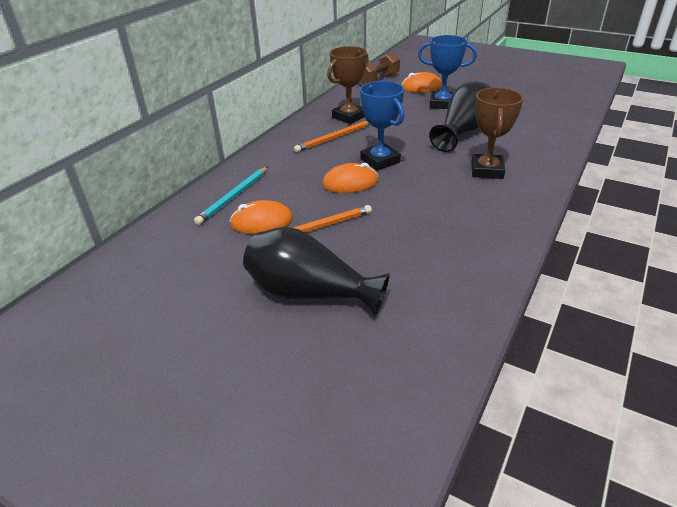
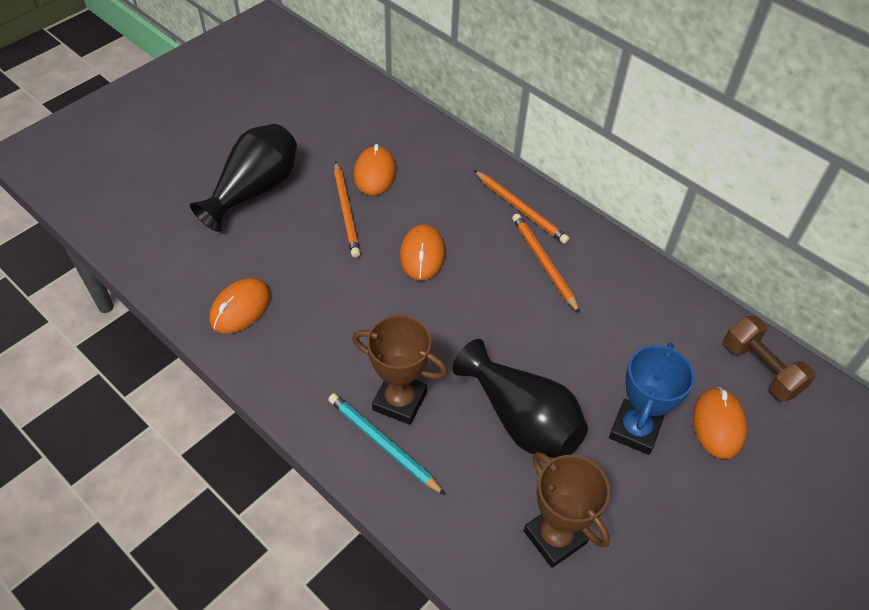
camera: 100 degrees right, 15 degrees up
turquoise pencil [194,167,268,225] -> turquoise pencil moved to [328,393,445,495]
brown trophy [327,46,369,124] -> brown trophy moved to [524,452,610,568]
blue trophy [360,81,404,171] -> none
none -> orange mouse [209,278,271,334]
none -> orange pencil [474,170,570,244]

